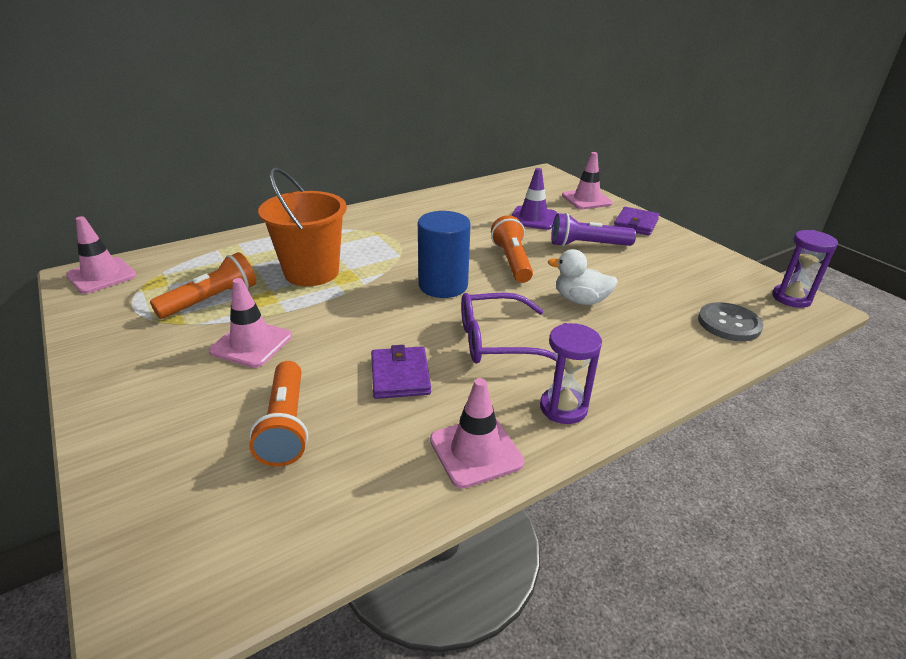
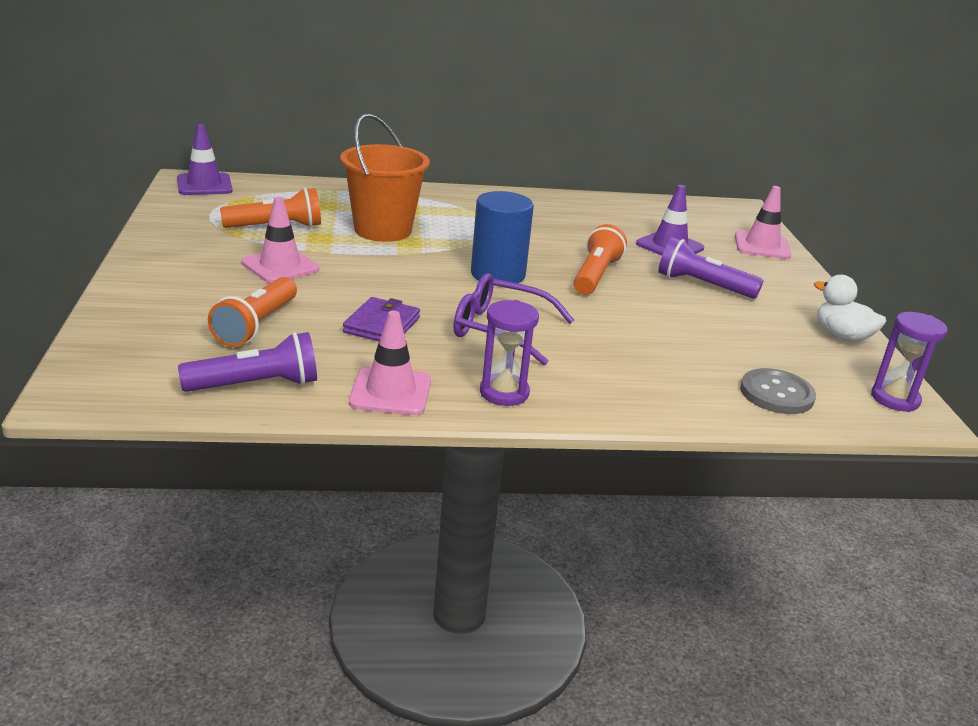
camera: 25 degrees right, 5 degrees down
pink traffic cone [66,216,137,294] -> purple traffic cone [177,124,232,195]
white duck [548,249,618,305] -> white duck moved to [814,275,886,342]
purple wallet [614,207,659,236] -> none
none -> purple flashlight [178,332,317,392]

